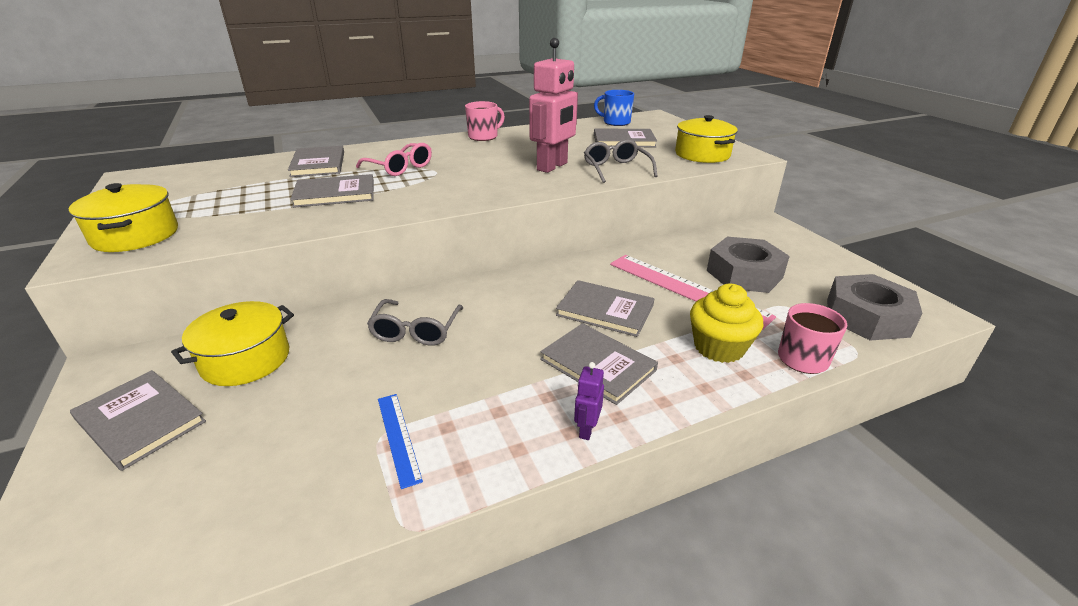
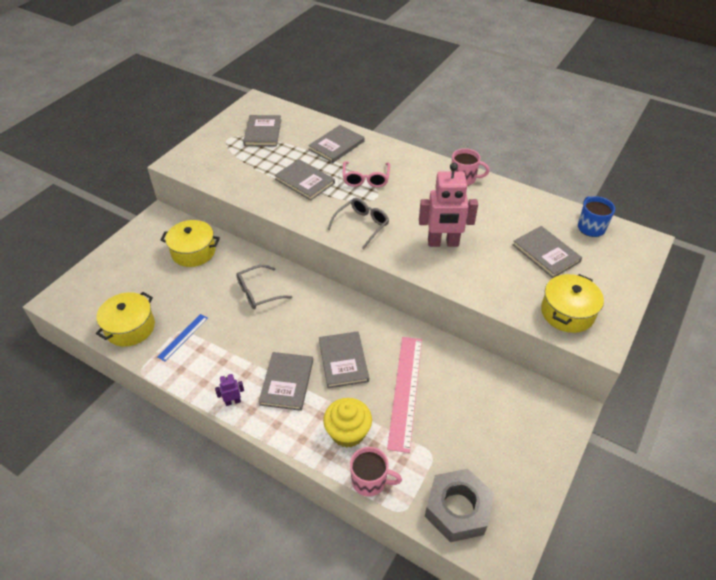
camera: 55 degrees right, 15 degrees up
yellow pot [68,183,178,252] -> yellow pot moved to [96,292,155,347]
grey book [70,370,206,471] -> grey book moved to [243,115,281,146]
grey glasses [584,139,658,183] -> grey glasses moved to [327,198,389,250]
grey nut [707,237,790,293] -> none

